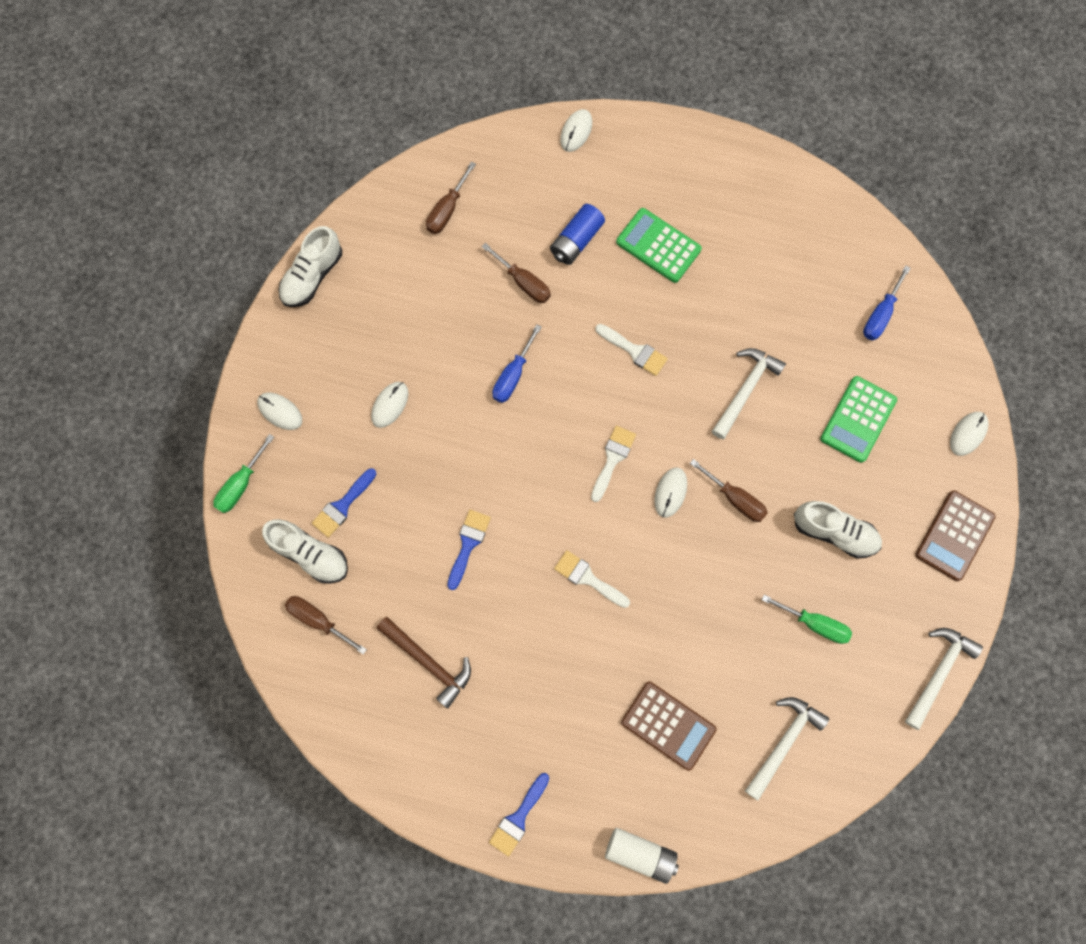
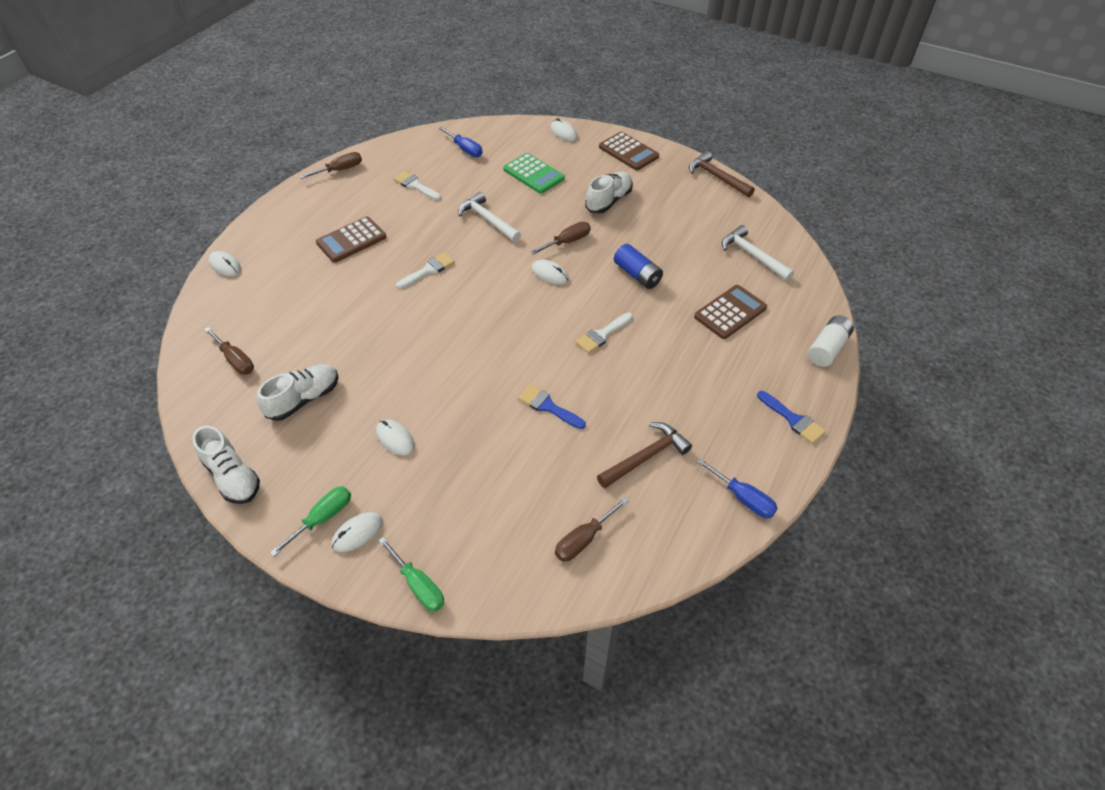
camera: 75 degrees left, 25 degrees down
white shoe [262,519,348,584] -> white shoe moved to [257,364,339,421]
blue brush [312,468,376,538] -> none
brown screwdriver [482,243,551,303] -> brown screwdriver moved to [300,152,362,179]
blue screwdriver [492,324,542,403] -> blue screwdriver moved to [696,458,778,518]
blue battery [550,204,605,265] -> blue battery moved to [614,244,663,289]
white brush [591,426,636,502] -> white brush moved to [393,171,441,200]
green calculator [616,208,702,283] -> brown calculator [316,217,387,263]
green screwdriver [762,595,852,644] -> green screwdriver moved to [270,486,351,557]
white hammer [905,628,983,730] -> brown hammer [689,151,755,197]

